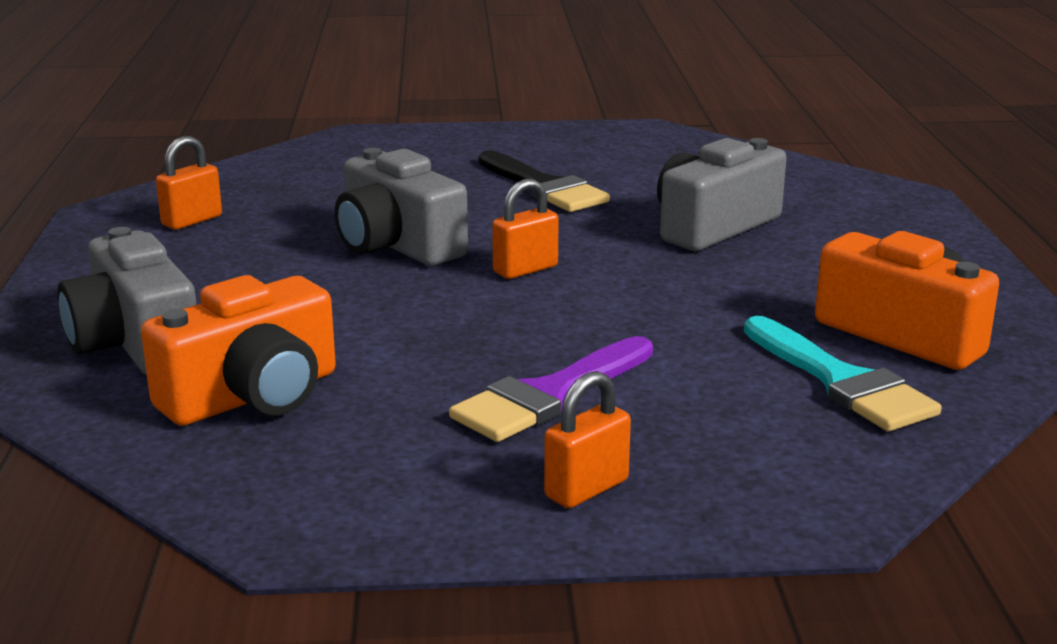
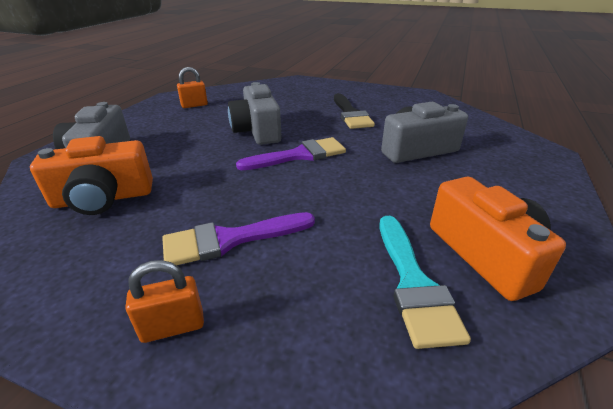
camera: 25 degrees right, 10 degrees up
orange padlock [492,179,559,279] -> purple brush [236,137,346,170]

